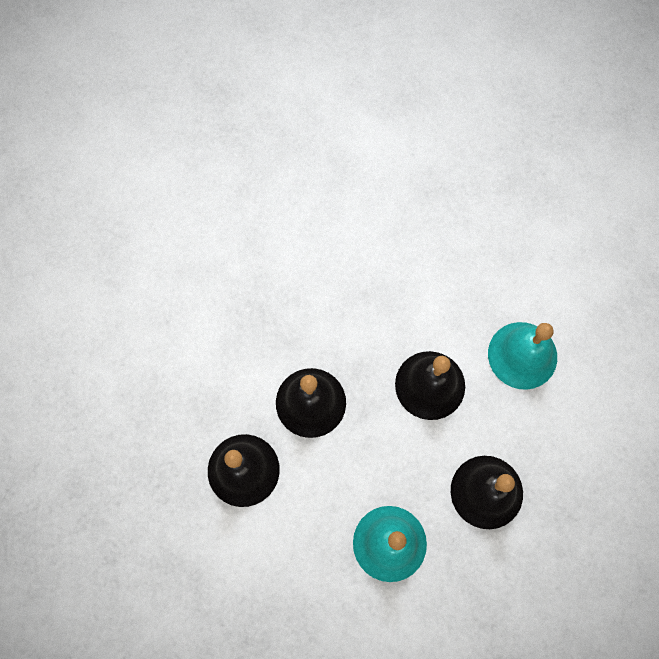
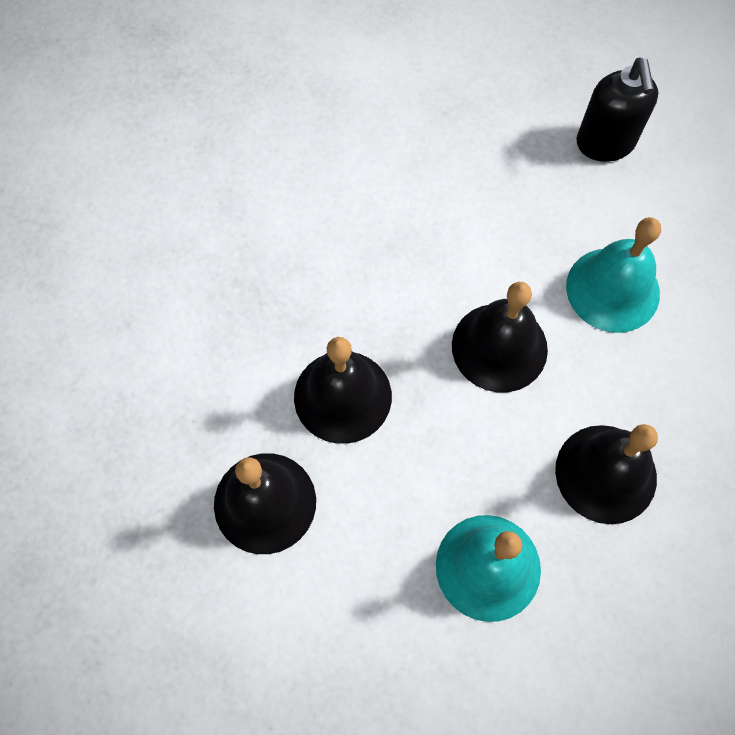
camera: 10 degrees left, 5 degrees down
none -> black soap dispenser [576,58,658,162]

